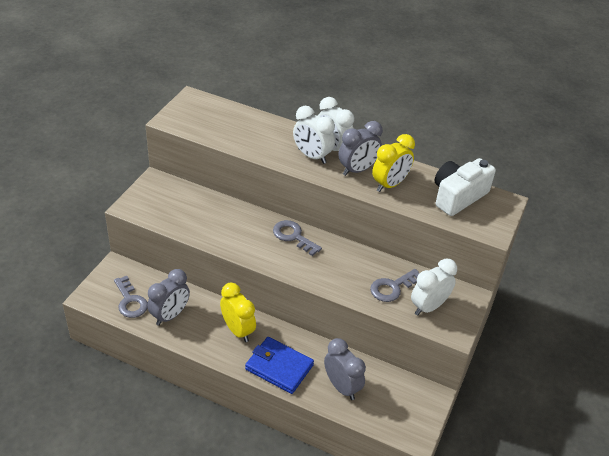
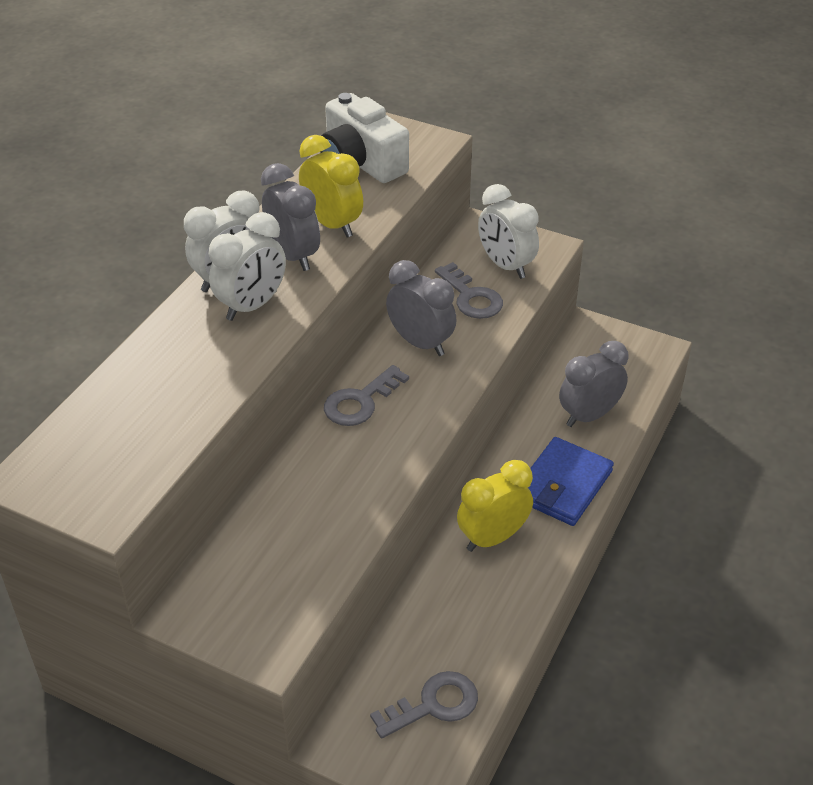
camera: 85 degrees left, 0 degrees up
grey clock [147,269,190,326] -> grey clock moved to [386,260,456,356]

